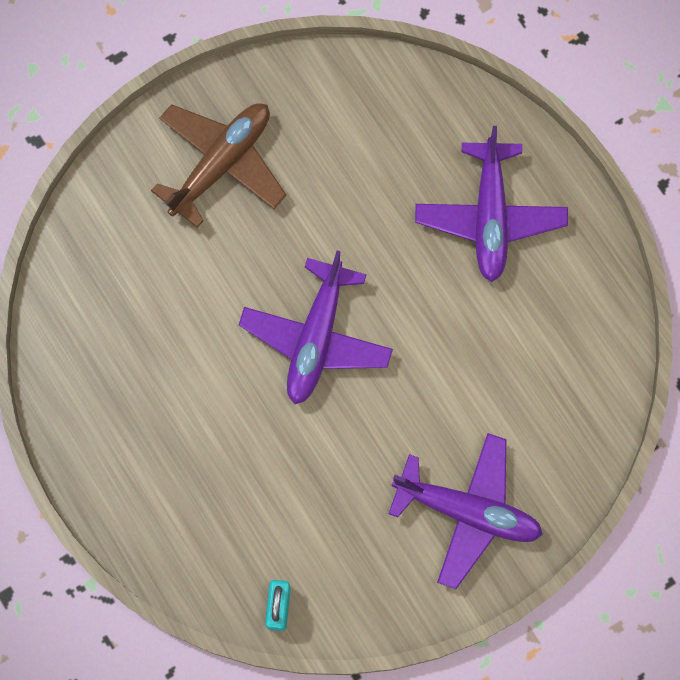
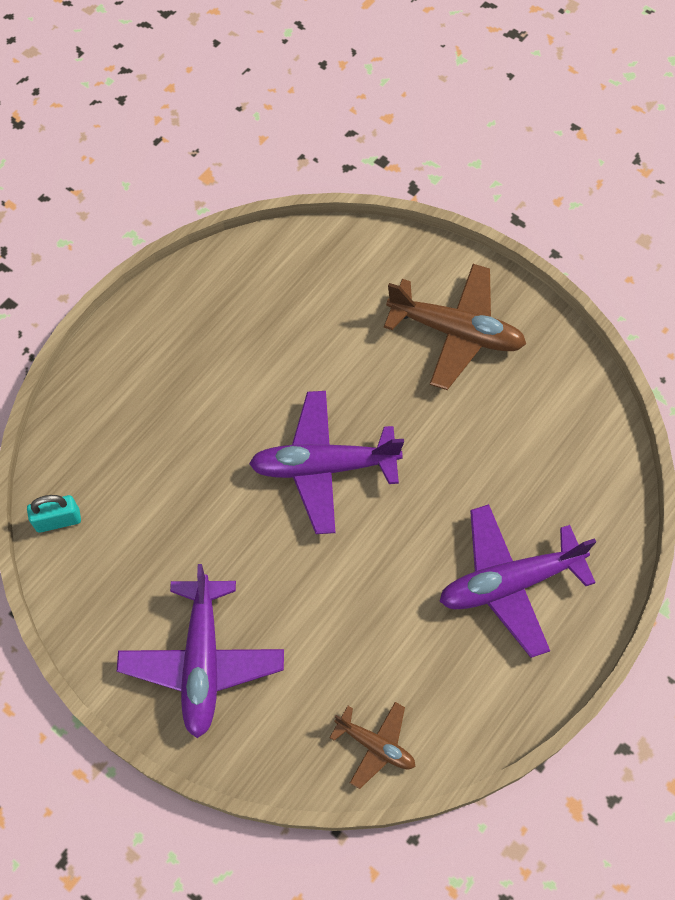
camera: 70 degrees right, 10 degrees down
none -> brown plane [329,702,415,789]

